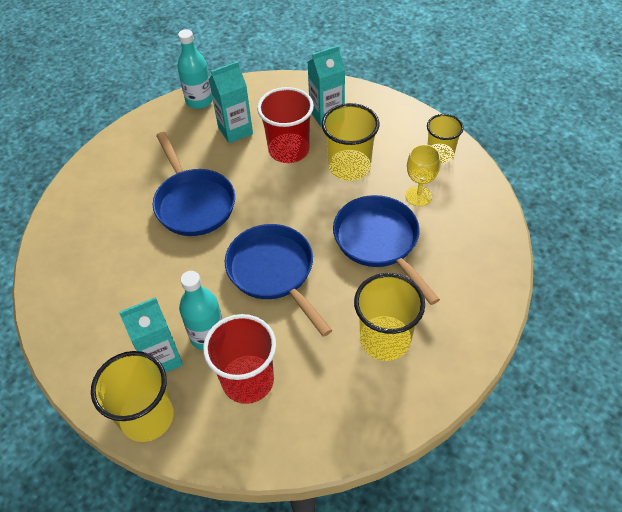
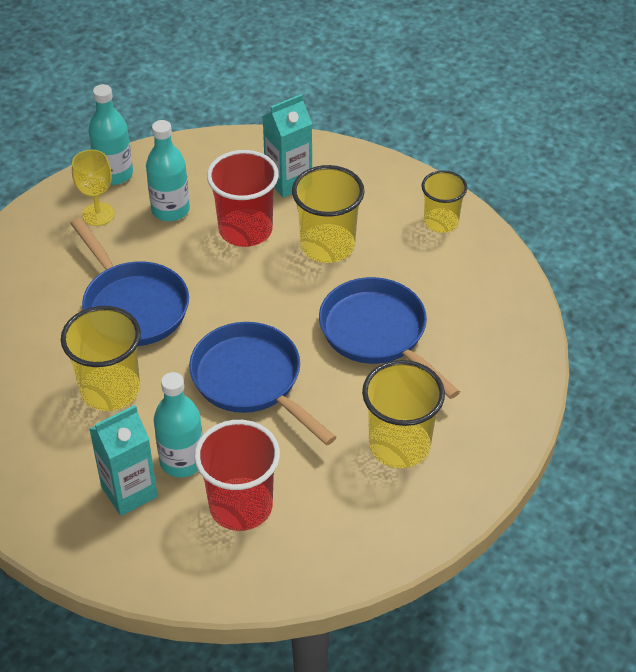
camera: 10 degrees left, 5 degrees down
yellow cup [91,351,174,442] -> yellow cup moved to [61,306,141,411]
turquoise carton [209,61,253,143] -> turquoise bottle [146,120,190,221]
yellow goblet [406,144,440,206] -> yellow goblet moved to [72,150,115,226]

